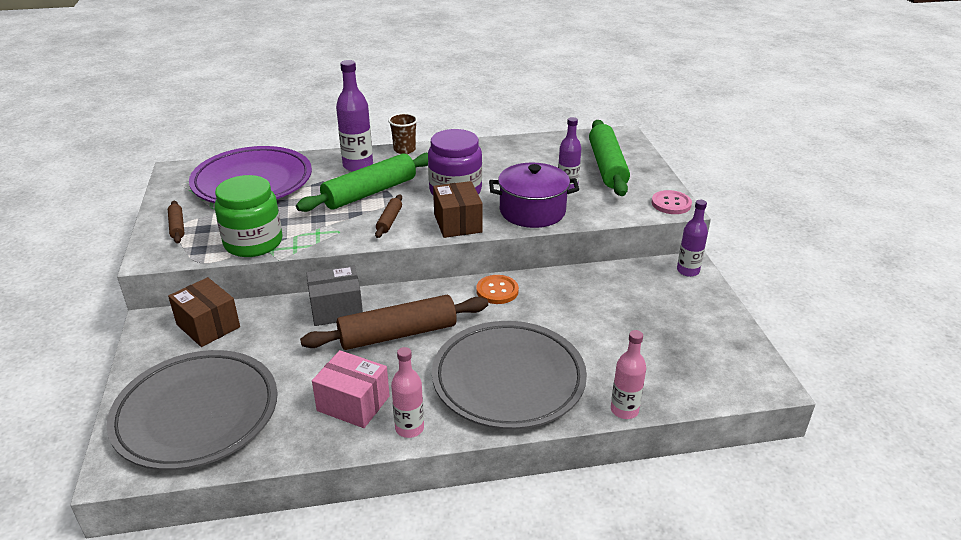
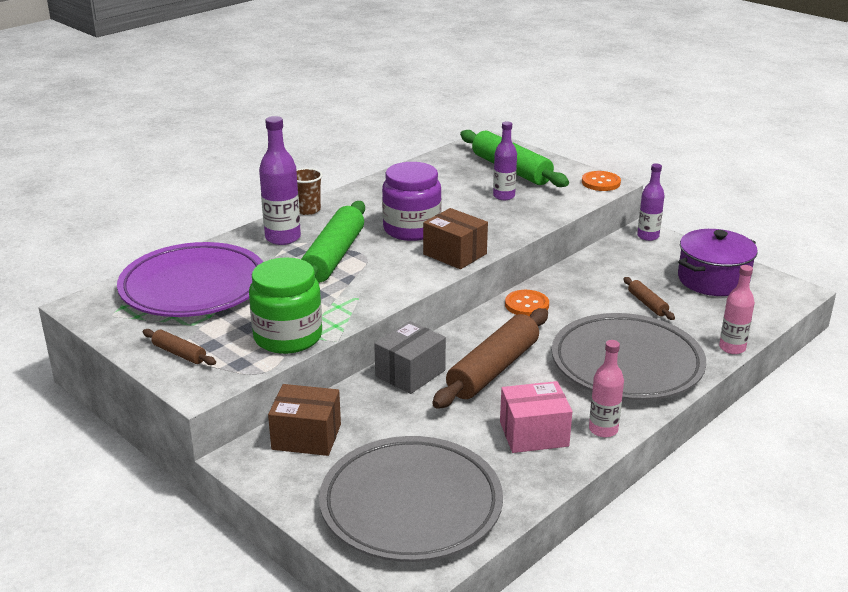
camera: 35 degrees left, 5 degrees down
brown rolling pin [375,194,402,238] -> brown rolling pin moved to [623,277,675,320]
purple pot [489,163,579,228] -> purple pot moved to [678,229,758,296]
pink button [651,190,692,214] -> orange button [582,171,621,191]

